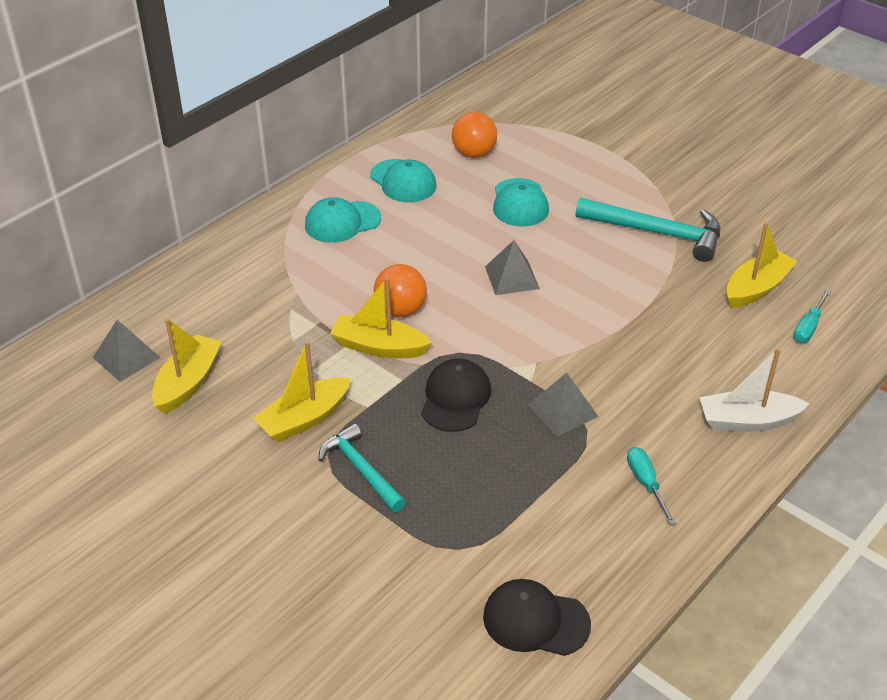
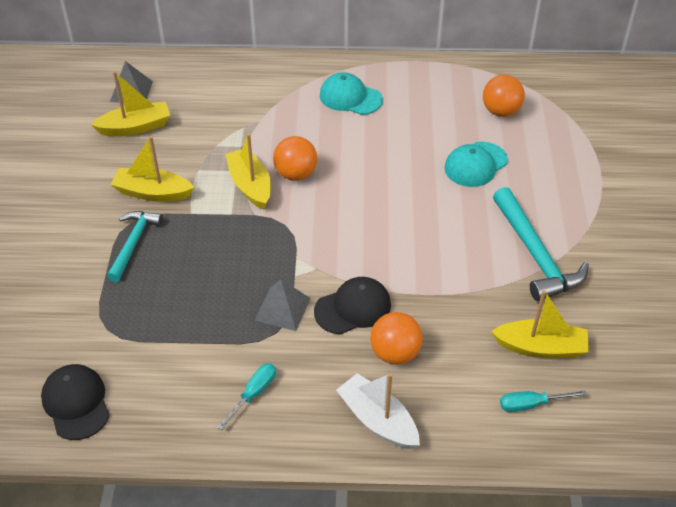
camera: 50 degrees right, 5 degrees up
turquoise cap [370,159,436,202] -> none
black cap [421,358,491,432] -> black cap moved to [314,277,391,334]
grey pyramid [485,240,540,295] -> none
none -> orange ball [370,312,423,365]

